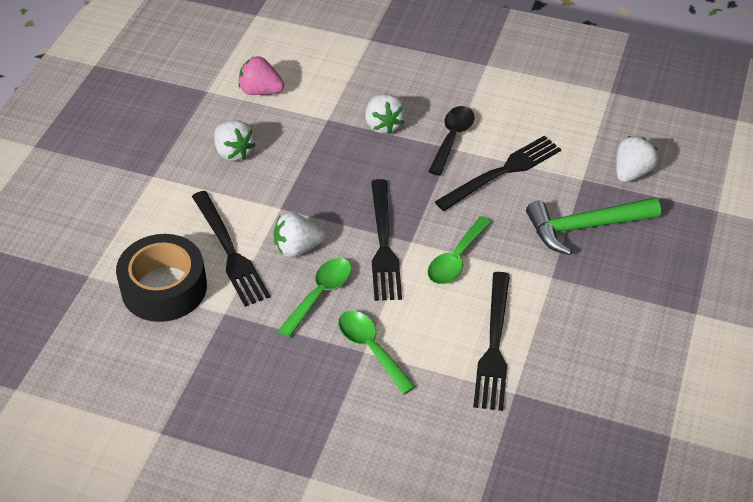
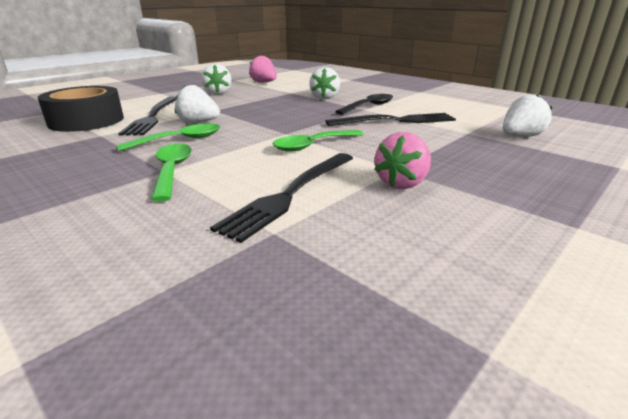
camera: 25 degrees right, 20 degrees down
black fork [371,179,402,301] -> none
green hammer [526,197,661,255] -> none
none -> pink strawberry [374,132,431,189]

